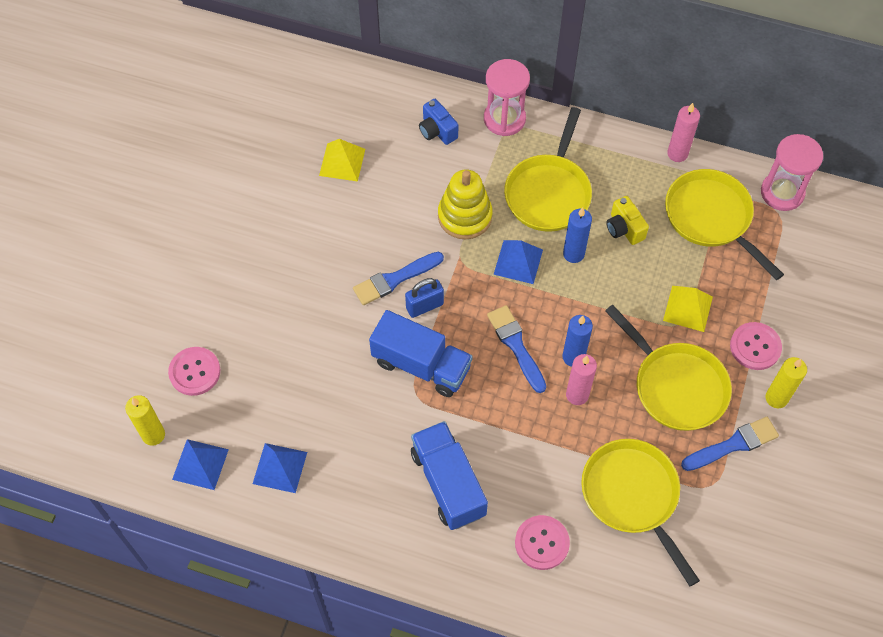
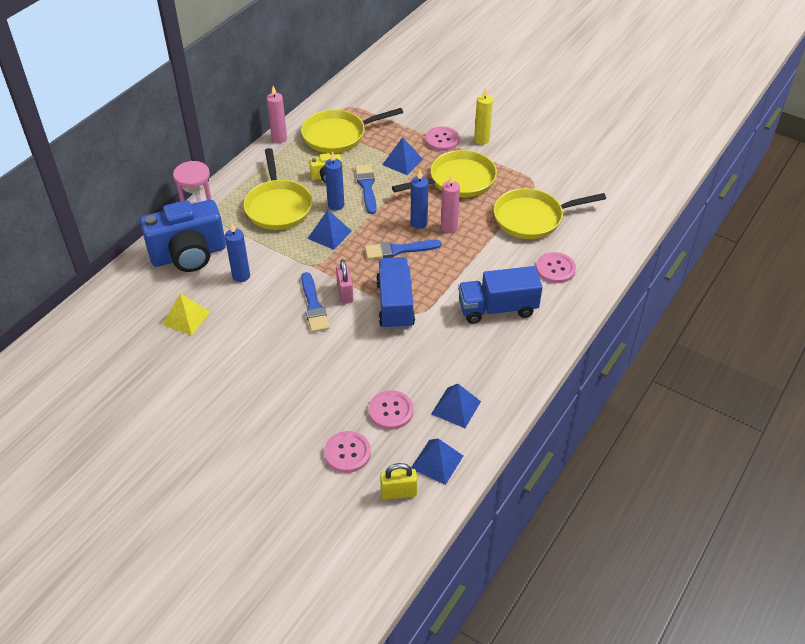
camera: 75 degrees left, 15 degrees down
yellow candle [125,395,165,446] -> yellow padlock [380,463,417,500]
blue truck [369,310,473,397] -> blue truck turned 45 degrees counterclockwise [376,257,415,330]
blue padlock [405,278,444,318] -> pink padlock [336,259,353,304]
blue camera [419,99,458,145] -> blue camera [140,200,226,272], size x2.19
yellow stacking toy [438,170,493,240] -> none
yellow pan [504,107,592,232] -> yellow pan turned 45 degrees clockwise [244,148,312,230]
yellow pyramid [663,286,713,332] -> blue pyramid [382,137,423,175]
blue brush [681,417,779,471] -> blue brush moved to [355,164,377,214]
pink hourglass [761,134,823,211] -> none
none -> blue candle [225,223,250,282]
none -> pink button [369,390,413,430]

